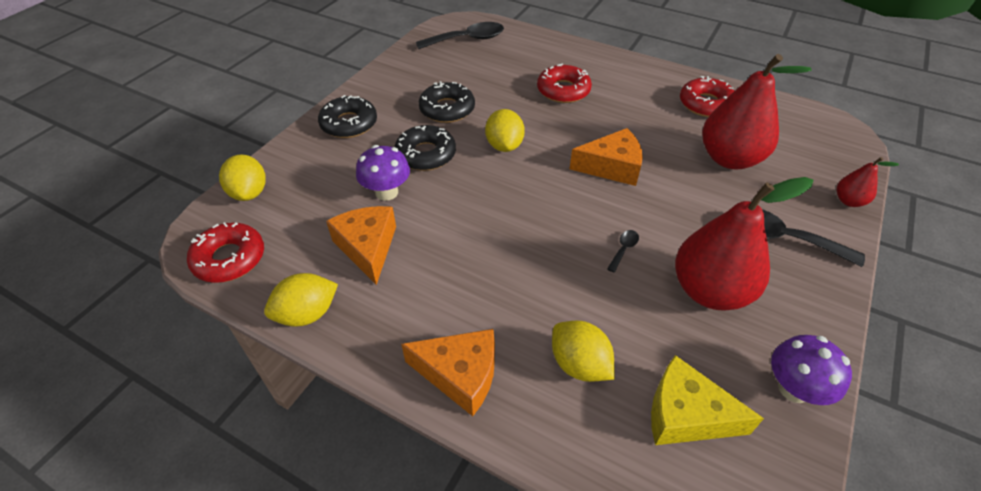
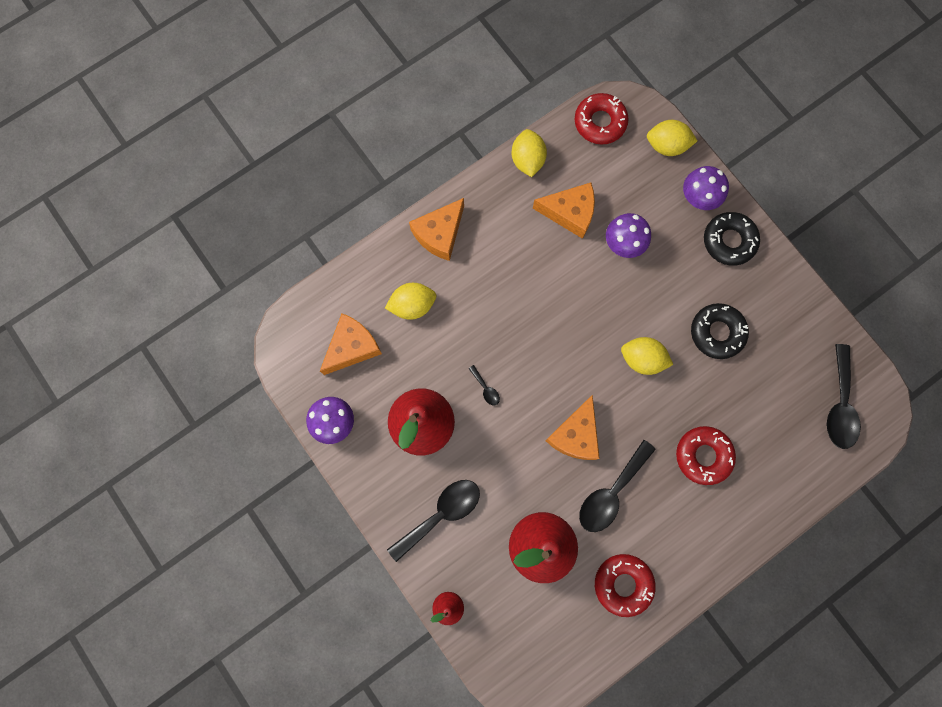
camera: 115 degrees right, 30 degrees up
black donut [395,125,456,171] -> none
yellow cheese [651,355,764,445] -> orange cheese [320,313,382,375]
none -> black spoon [579,440,656,532]
none -> purple mushroom [683,166,729,210]

